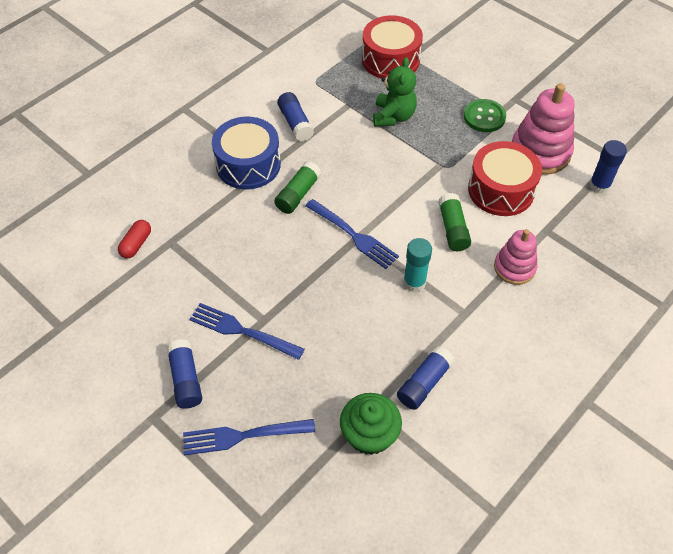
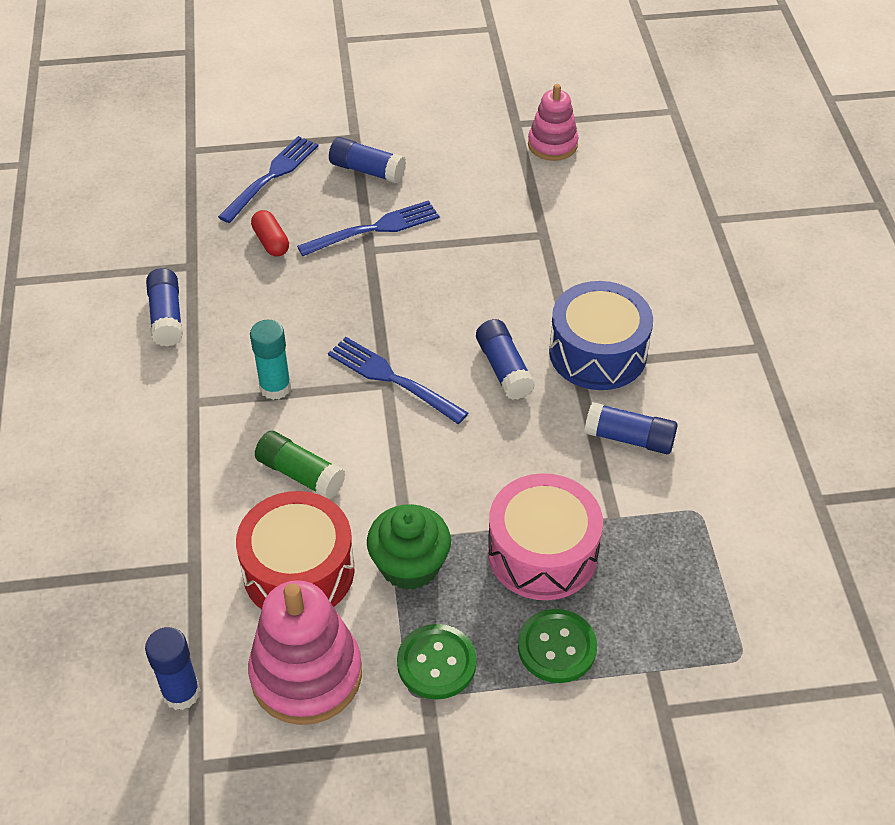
camera: 130 degrees right, 5 degrees down
red capsule [118,220,151,258] -> red capsule moved to [251,210,289,257]
green glue stick [274,161,321,214] -> blue glue stick [476,319,535,400]
blue fork [306,199,399,269] -> blue fork turned 45 degrees clockwise [328,337,468,424]
green cupcake [340,393,402,455] -> green cupcake moved to [367,504,451,590]
red drum [362,15,423,79] -> none
green teddy bear [373,57,417,127] -> pink drum [488,473,603,600]
pink stacking toy [494,229,537,285] -> pink stacking toy moved to [528,84,578,161]
none -> green button [518,609,597,683]

